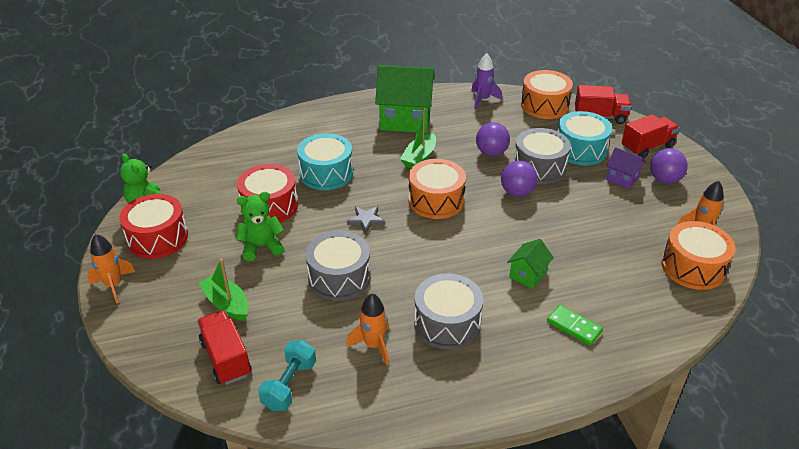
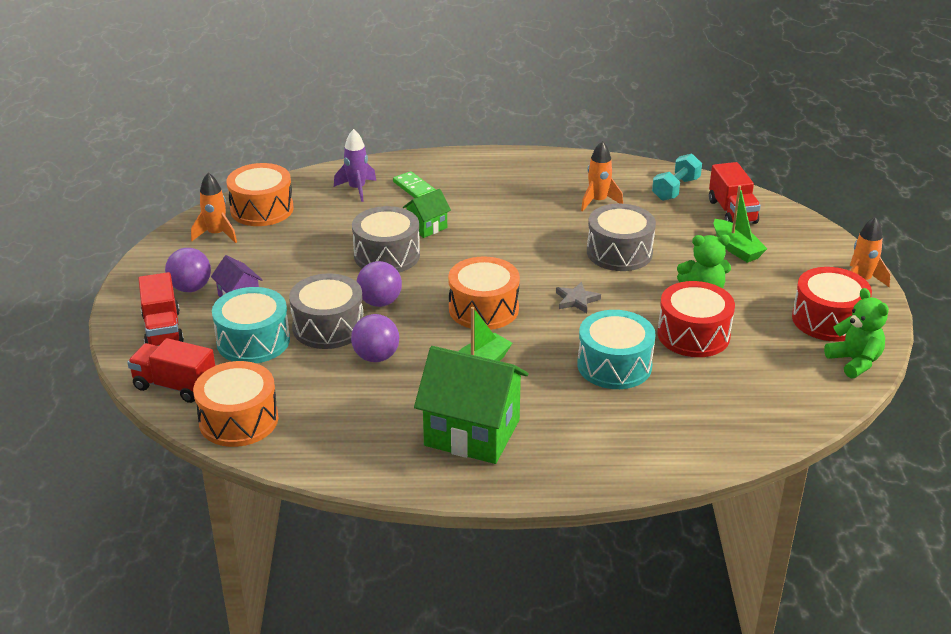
camera: 165 degrees left, 5 degrees down
grey drum [414,273,483,350] -> grey drum moved to [352,206,420,272]
purple rocket [471,53,502,109] -> purple rocket moved to [334,129,376,202]
red truck [621,114,680,159] -> red truck turned 90 degrees counterclockwise [138,272,184,346]

